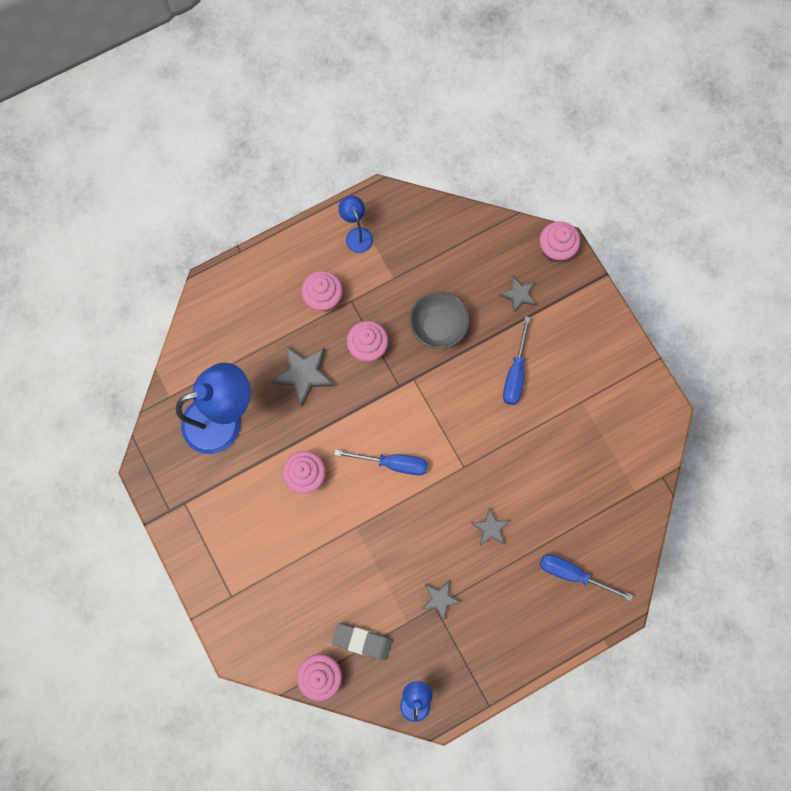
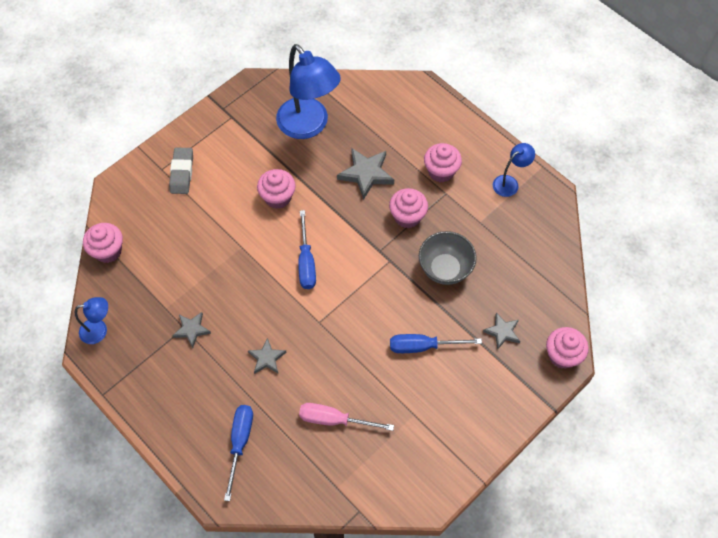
camera: 75 degrees right, 15 degrees down
grey eraser [332,623,392,660] -> grey eraser moved to [169,148,193,194]
none -> pink screwdriver [299,403,394,431]

